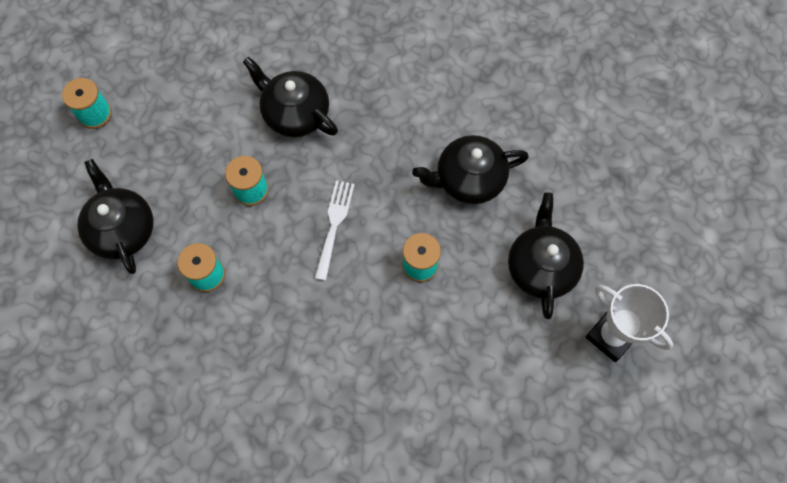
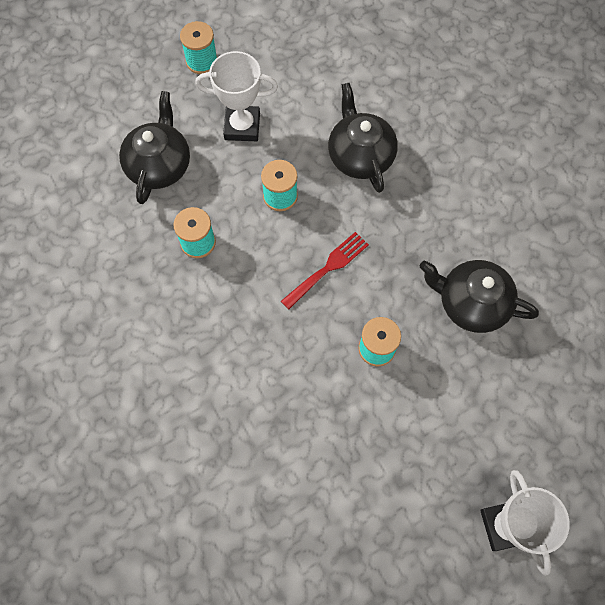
camera: 35 degrees right, 0 degrees up
white fork [315,180,355,281] -> red fork [281,232,369,309]
black teapot [508,192,584,319] -> none
none -> white trophy [195,51,278,141]

